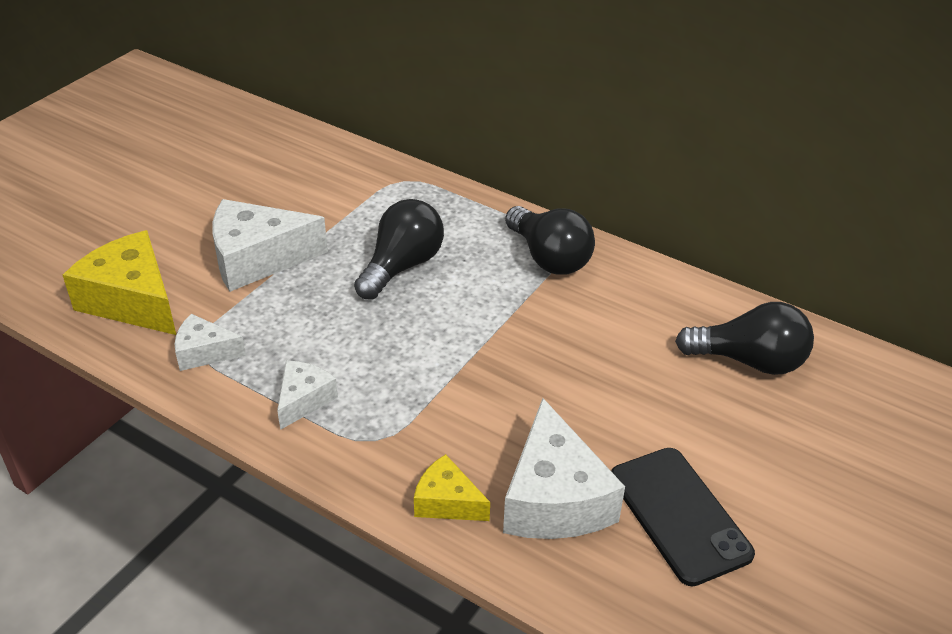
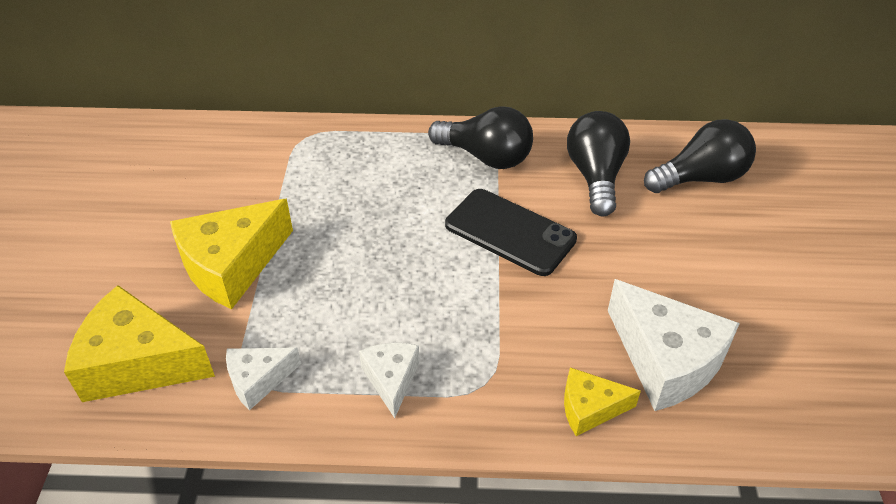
camera: 30 degrees left, 5 degrees up
white cheese [212,199,328,292] -> yellow cheese [170,199,293,309]
black light bulb [354,199,444,300] -> black light bulb moved to [567,111,630,217]
black phone [611,448,755,586] -> black phone moved to [445,189,577,276]

